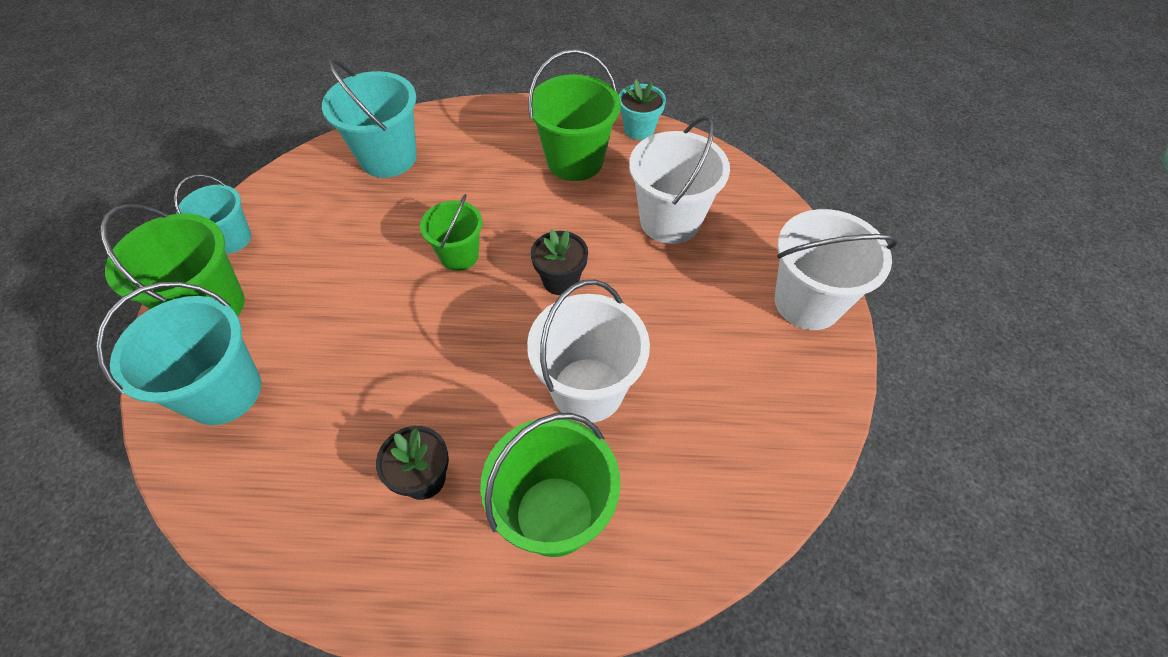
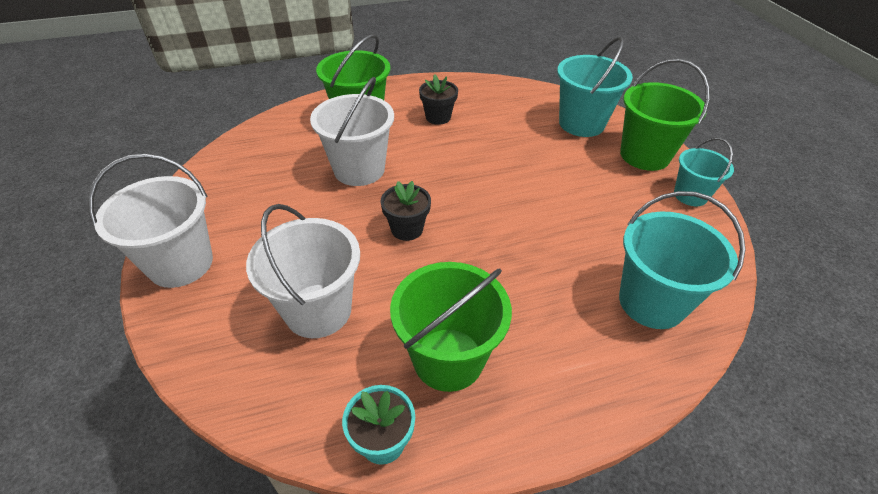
camera: 160 degrees right, 10 degrees down
green bucket [420,194,482,271] -> none

